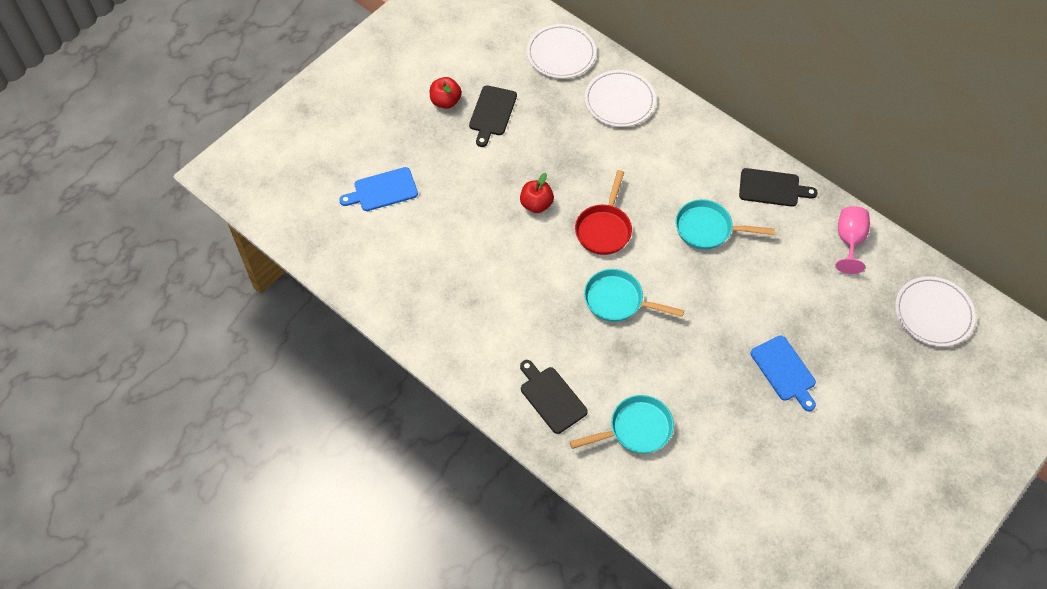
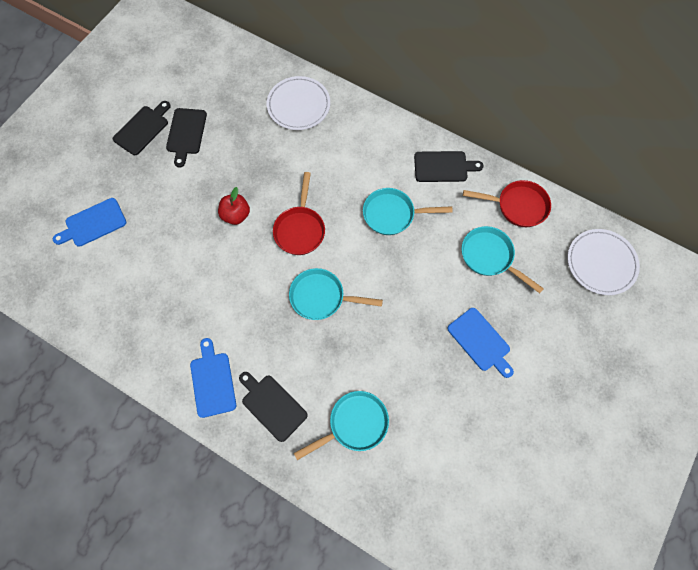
camera: 10 degrees left, 10 degrees up
red apple [430,77,462,109] -> black cutting board [113,101,171,155]
white plate [527,24,596,78] -> none
pink goblet [835,206,870,274] -> red pan [463,180,551,227]
none -> blue cutting board [190,338,236,418]
none -> turquoise pan [462,226,544,293]

